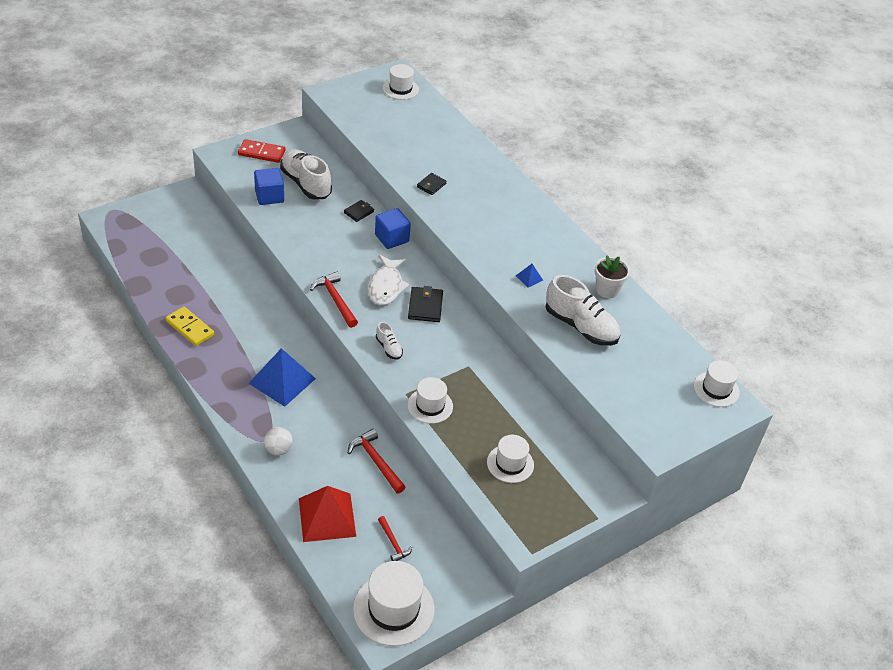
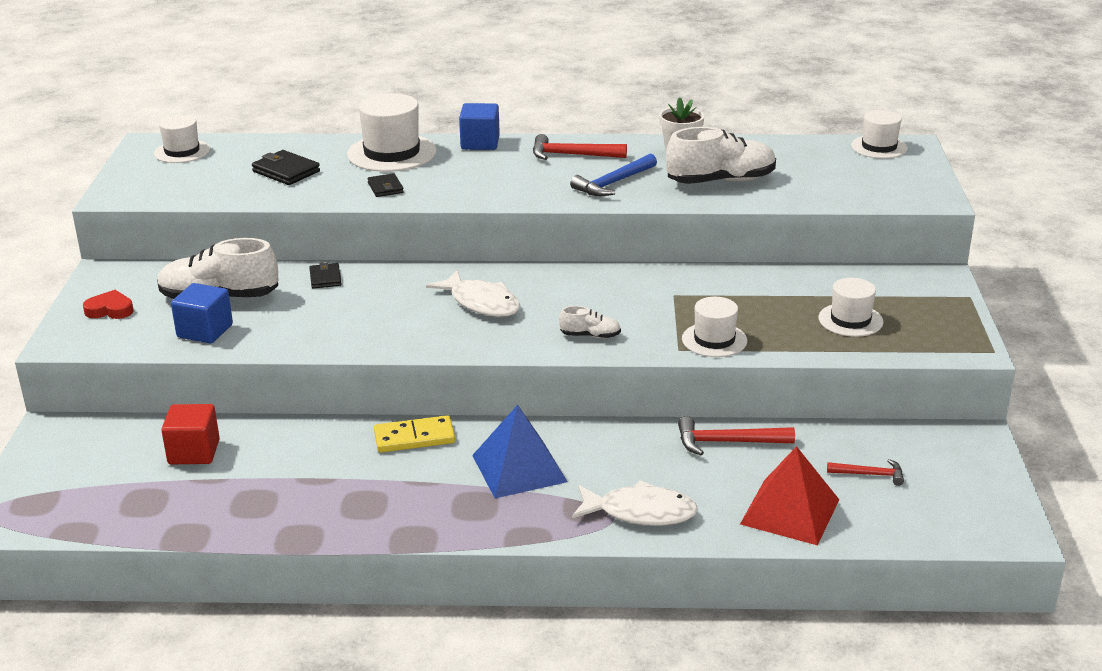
camera: 50 degrees left, 15 degrees down
yellow domino [165,306,214,346] -> yellow domino moved to [374,415,455,453]
red domino [238,139,286,163] -> red heart [83,290,134,319]
white ball [264,427,293,456] -> white fish [572,480,698,526]
red hammer [310,272,358,328] -> red hammer moved to [533,134,627,160]
white hat [353,561,435,646] -> white hat moved to [347,93,437,172]
blue cube [375,208,411,249] -> blue cube moved to [459,103,500,150]
black wallet [408,286,443,322] -> black wallet moved to [252,150,320,185]
blue pyramid [516,264,543,288] -> blue hammer [570,153,657,196]
none -> red cube [161,404,220,464]

